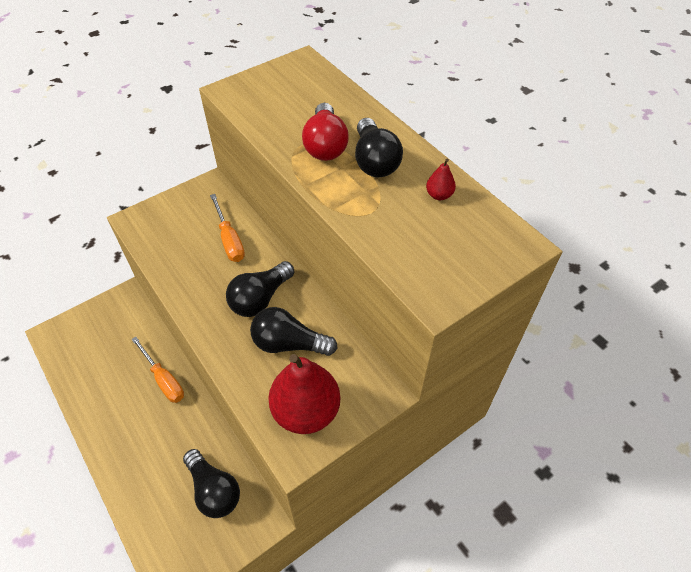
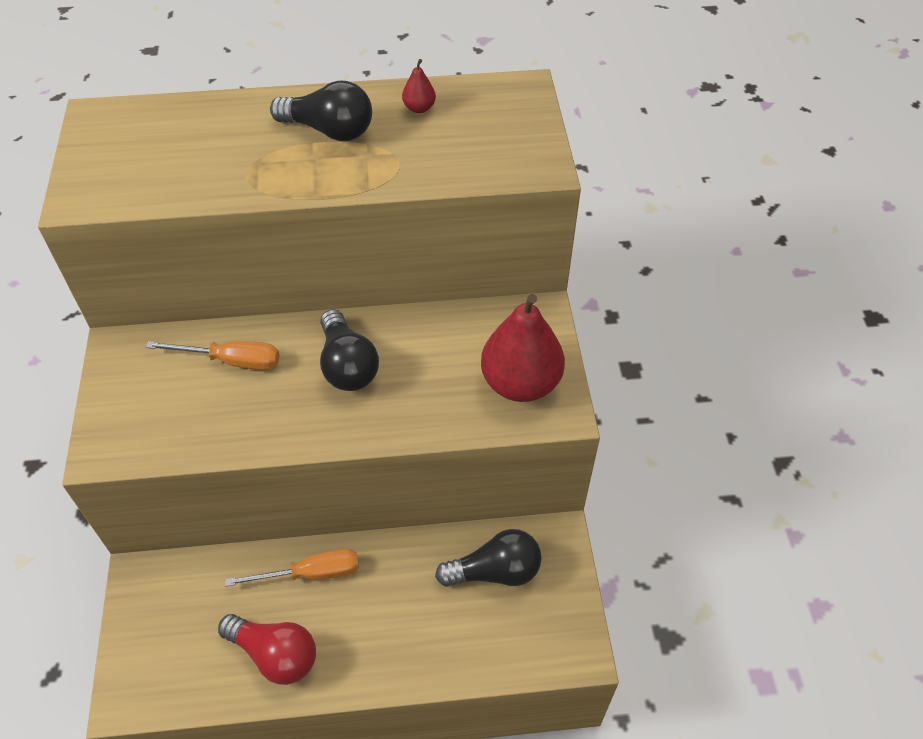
camera: 60 degrees left, 0 degrees up
black light bulb [250,307,338,356] -> none
red light bulb [302,103,349,161] -> red light bulb moved to [218,614,316,685]

